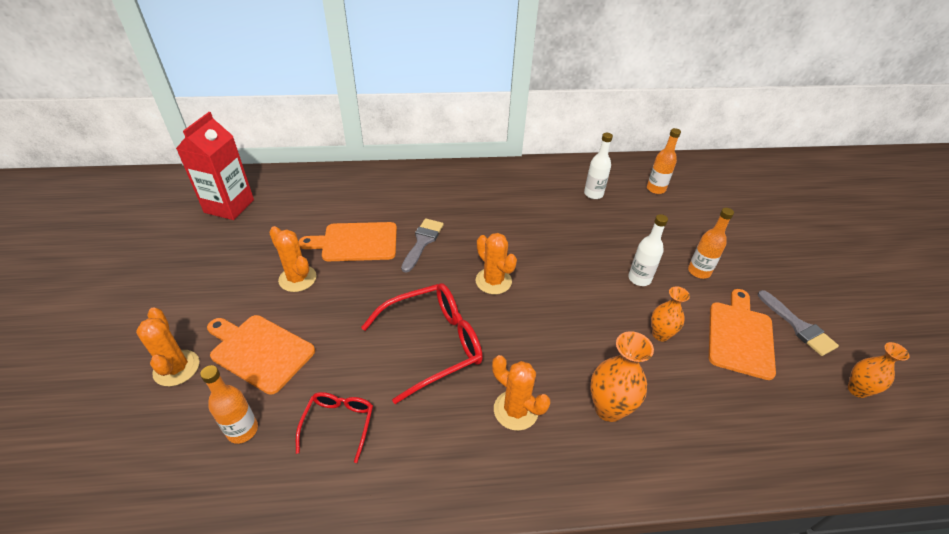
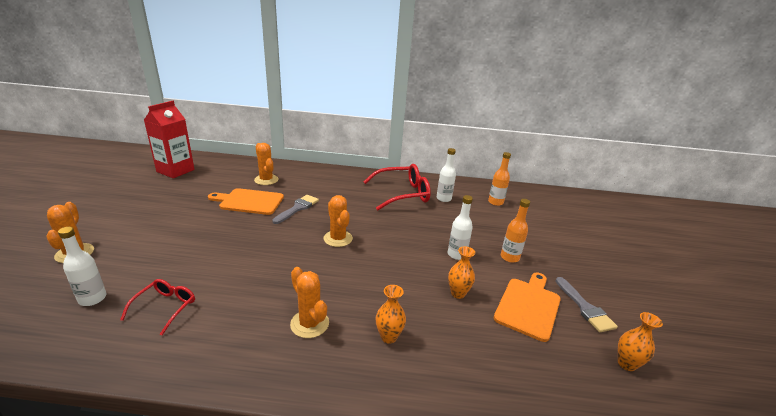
camera: 10 degrees right, 15 degrees down
orange bottle [200,365,258,444] -> white bottle [58,227,107,306]
orange cutting board [207,315,315,395] -> none
orange cactus [269,226,317,292] -> orange cactus moved to [254,143,279,185]
red glasses [361,283,483,404] -> red glasses moved to [363,164,431,210]
orange vase [590,331,654,422] -> orange vase [376,285,406,344], size x0.66

